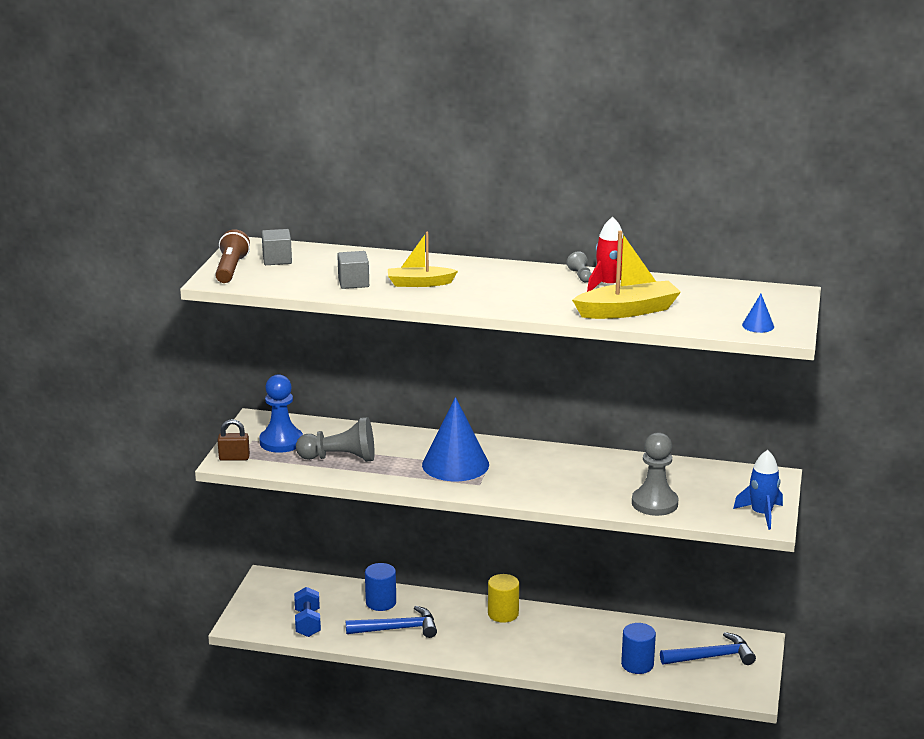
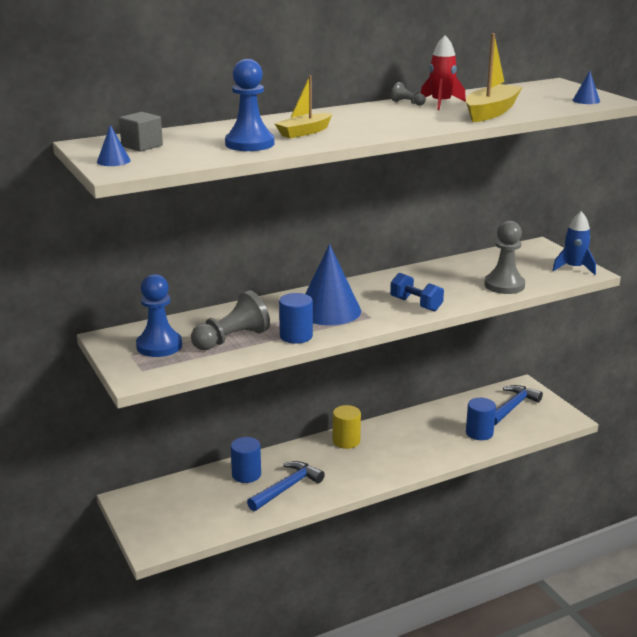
camera: 40 degrees left, 0 degrees up
brown flashlight [215,229,250,283] -> blue cone [97,125,131,166]
brown padlock [217,419,250,461] -> none
blue dumbbell [294,587,321,637] -> blue dumbbell moved to [390,272,444,312]
grey cube [337,251,369,289] -> blue pawn [225,59,274,151]
none -> blue cylinder [279,293,313,344]

